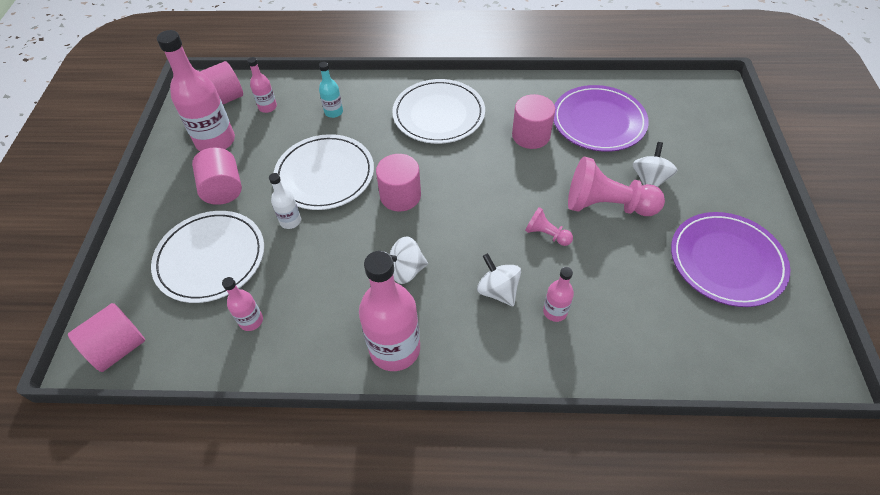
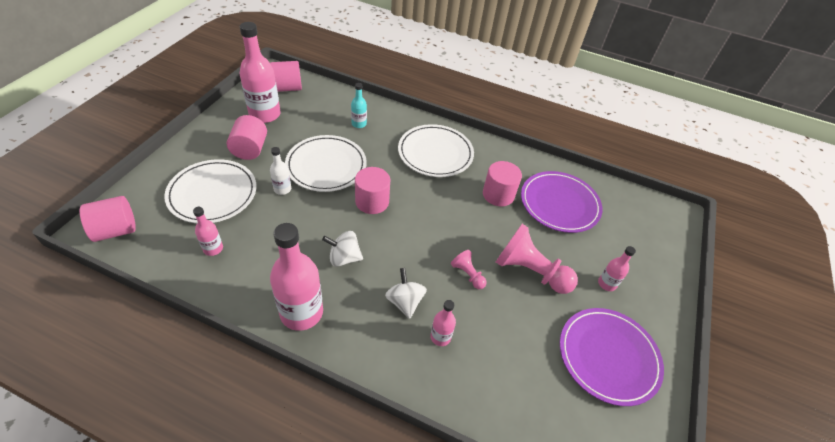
camera: 15 degrees right, 5 degrees down
pink bottle [247,57,277,113] -> pink bottle moved to [598,246,636,291]
white spinning top [633,142,678,187] -> none

